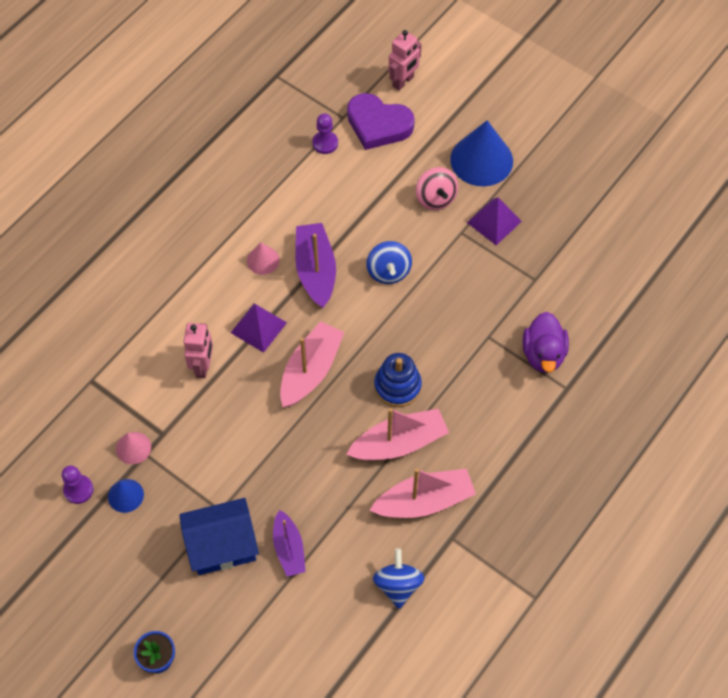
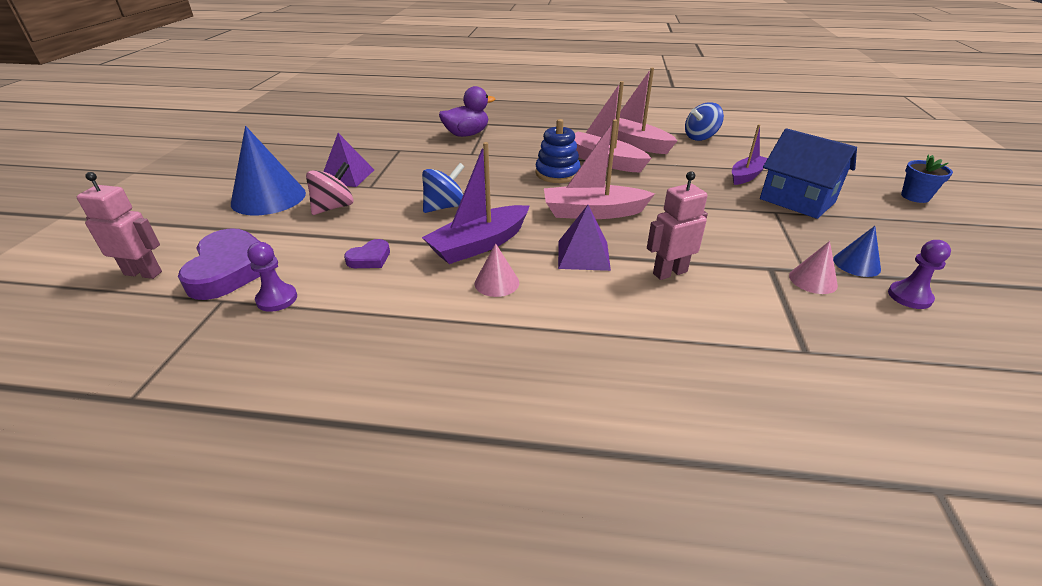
camera: 120 degrees left, 25 degrees down
none -> purple heart [344,239,390,268]

